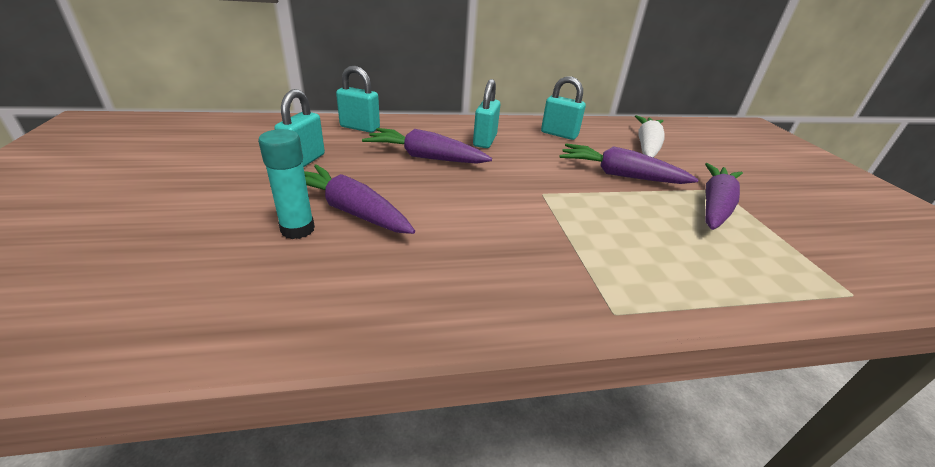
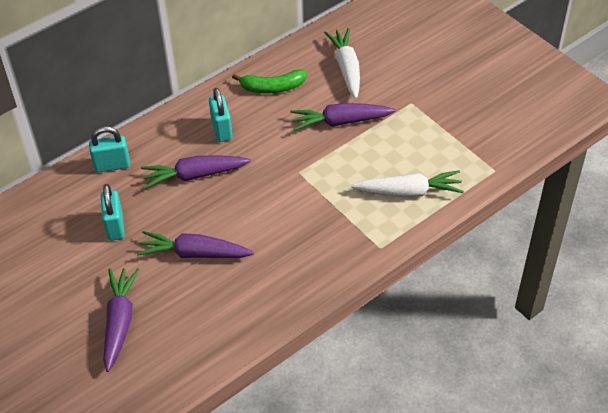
camera: 25 degrees left, 15 degrees up
turquoise glue stick [258,129,315,239] -> none
turquoise padlock [541,76,586,140] -> green banana [232,69,307,94]
purple carrot [705,163,743,230] -> purple carrot moved to [103,268,140,372]
none -> white carrot [351,170,464,197]

